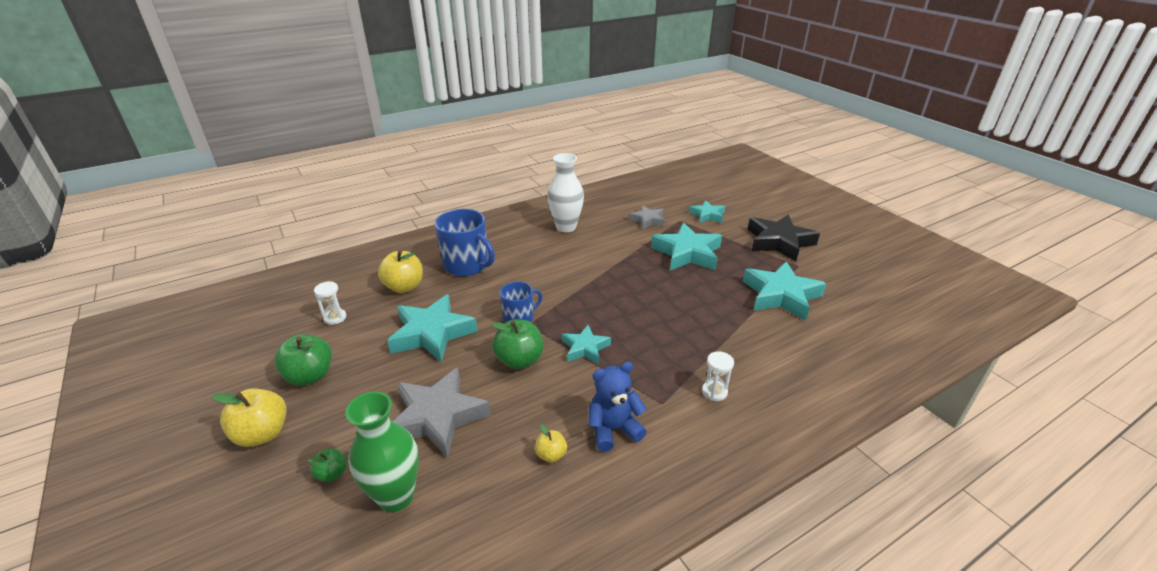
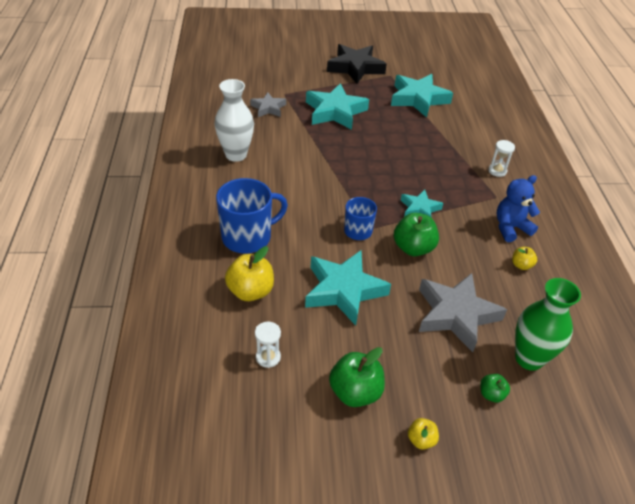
camera: 65 degrees left, 10 degrees up
yellow apple [211,389,287,447] -> yellow apple [408,418,439,450], size x0.53
blue teddy bear [588,361,647,452] -> blue teddy bear turned 60 degrees clockwise [496,175,540,242]
turquoise star [689,200,725,223] -> none

